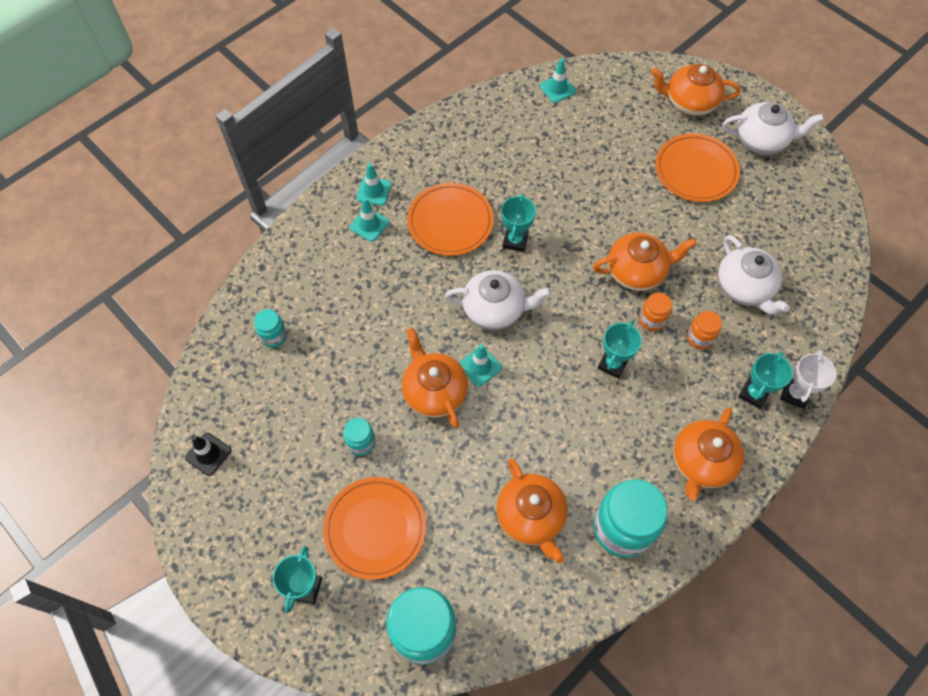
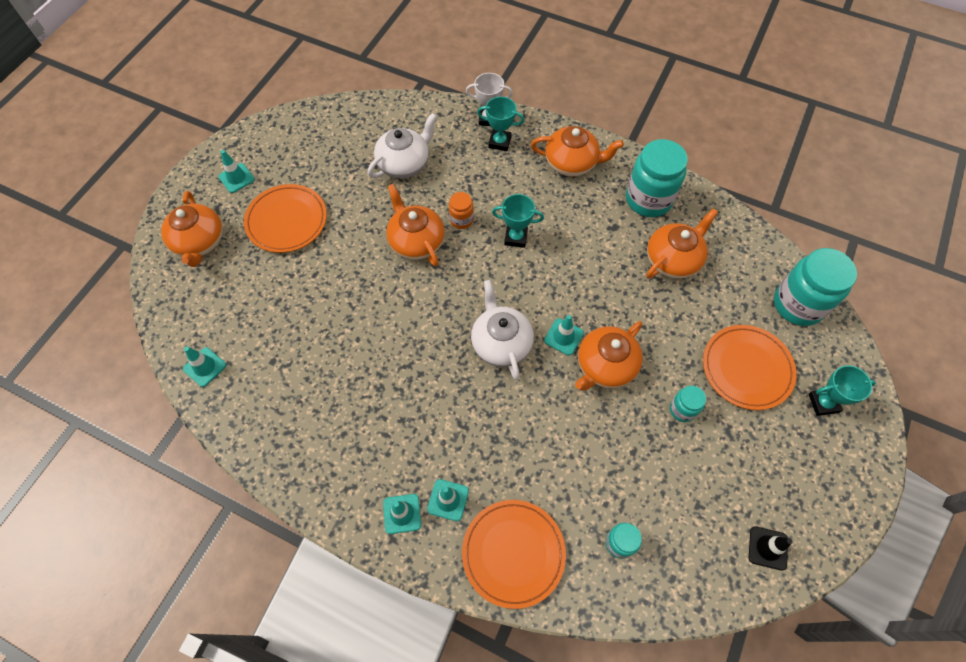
camera: 110 degrees left, 0 degrees up
orange plate [407,183,494,256] -> orange plate moved to [462,500,566,609]
turquoise trophy [501,194,536,252] -> none
orange jar [687,311,722,349] -> none
white teapot [722,102,824,155] -> turquoise traffic cone [218,150,255,193]

